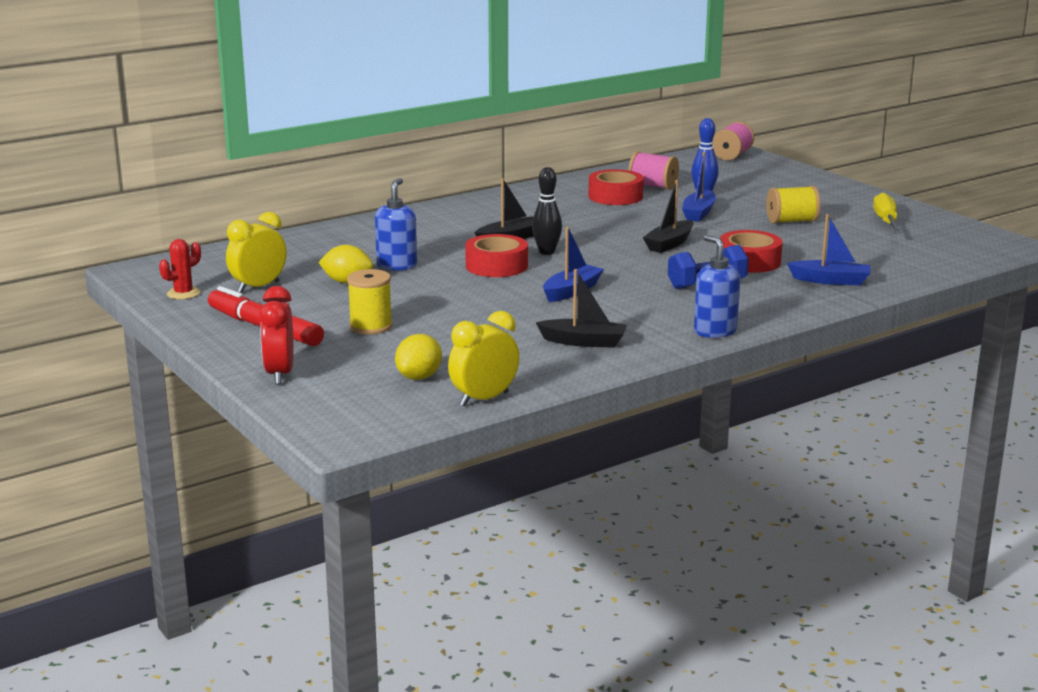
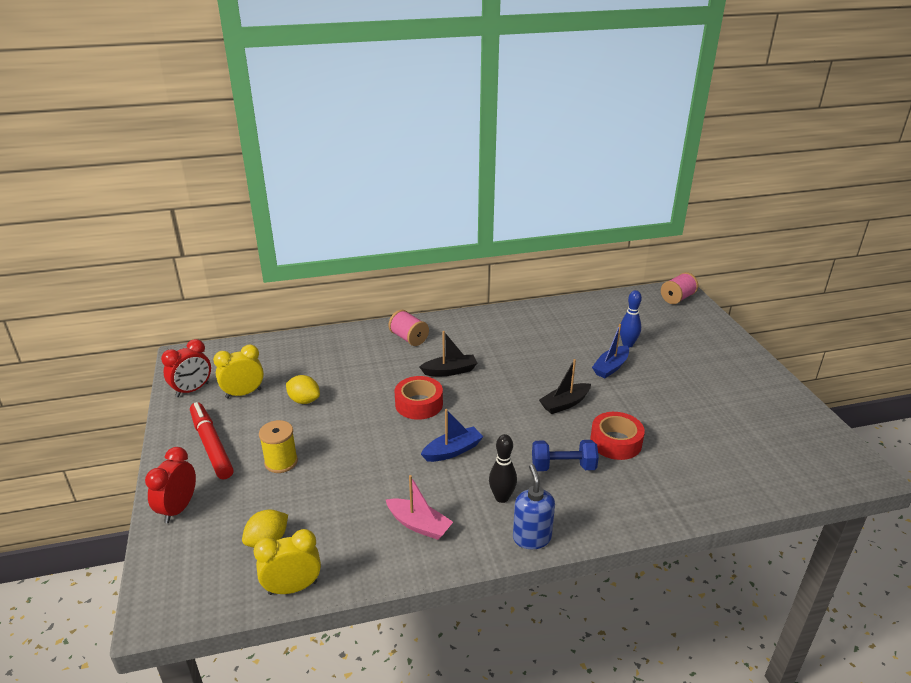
camera: 20 degrees right, 10 degrees up
red cactus [159,239,201,299] -> red clock [161,339,211,397]
blue soap dispenser [375,178,417,271] -> none
black bowling pin [532,167,562,255] -> black bowling pin moved to [489,434,517,503]
black boat [536,269,627,348] -> pink boat [386,475,453,540]
red tape [588,169,644,205] -> none
pink spool [628,151,679,190] -> pink spool moved to [388,310,429,346]
yellow spool [766,186,821,224] -> none
blue boat [787,214,870,285] -> none
yellow screwdriver [873,192,902,234] -> none

